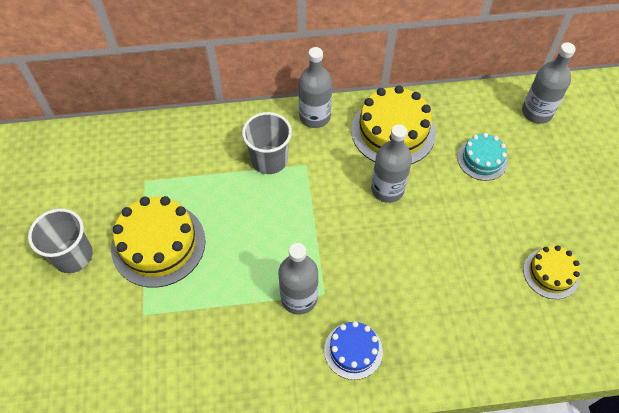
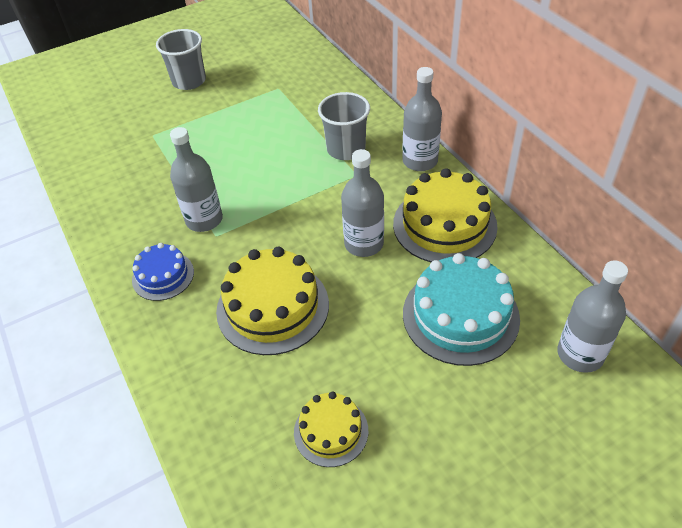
camera: 70 degrees right, 10 degrees down
yellow cake [111,196,206,288] -> yellow cake moved to [216,247,329,355]
turquoise cake [458,133,508,181] -> turquoise cake [403,253,520,366], size x1.74

